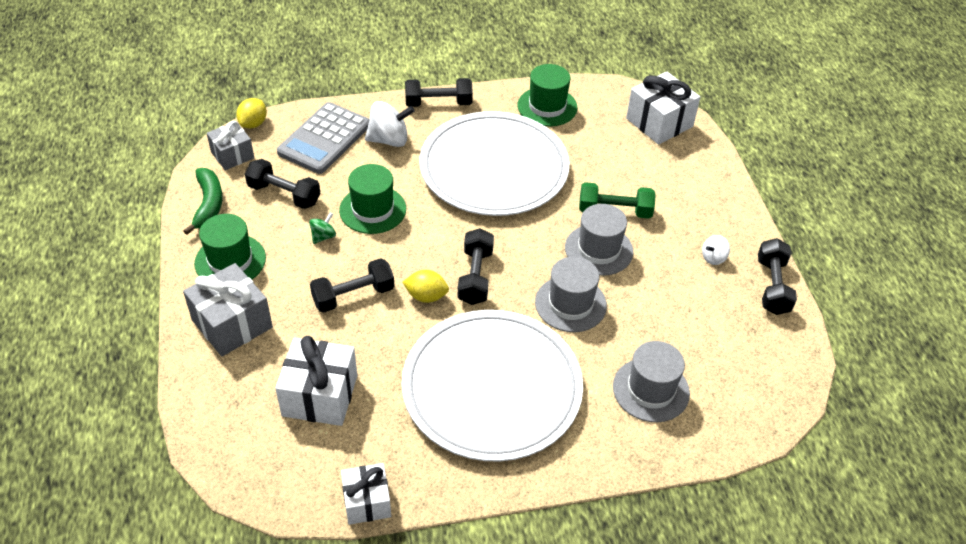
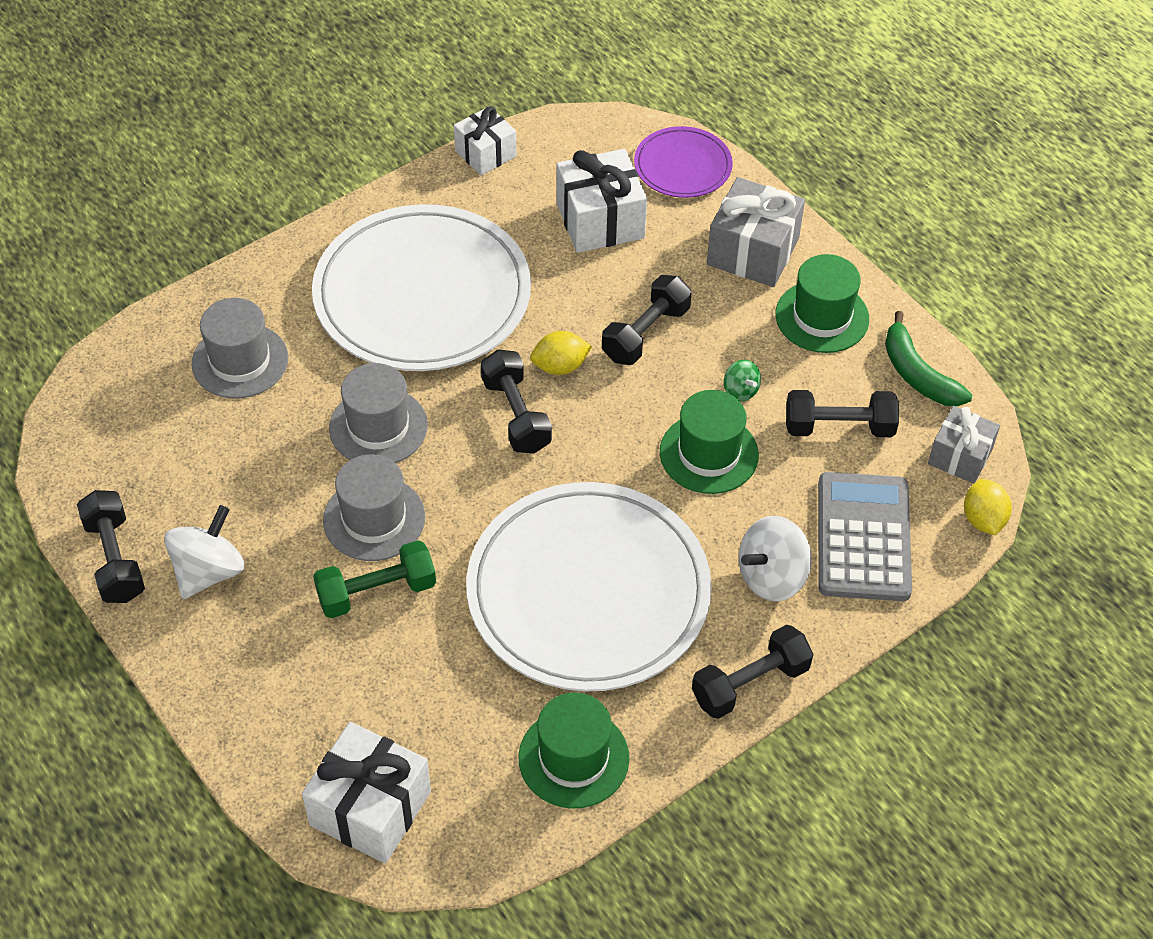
camera: 155 degrees right, 5 degrees up
green spinning top [309,212,336,244] -> green spinning top turned 45 degrees counterclockwise [724,360,761,402]
white spinning top [702,235,730,265] -> white spinning top [164,505,244,599], size x1.87
none -> purple plate [634,126,733,198]

